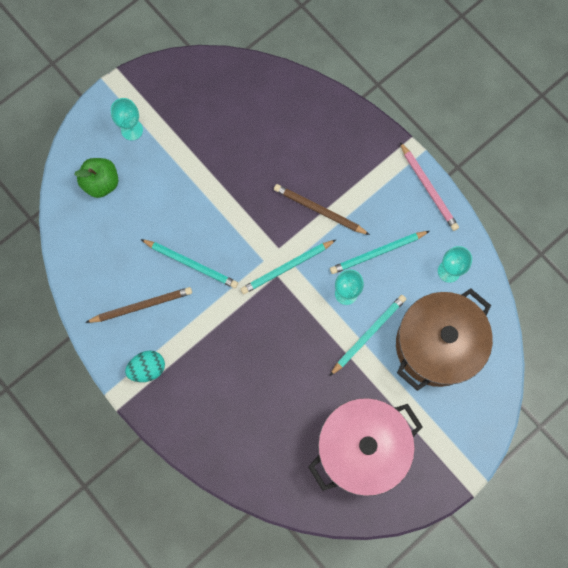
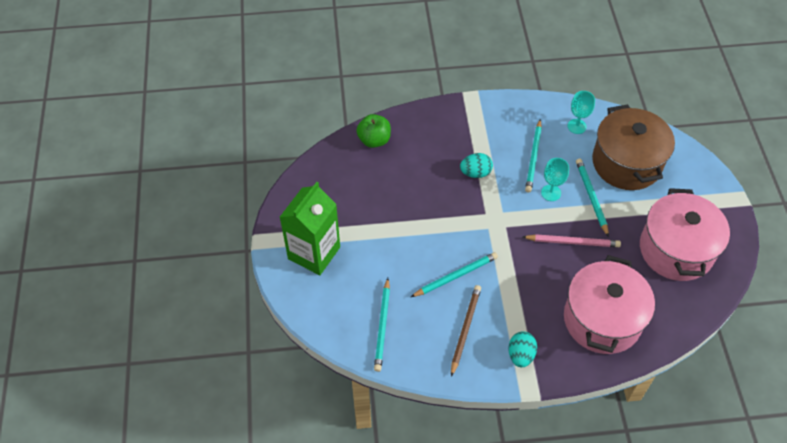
camera: 55 degrees left, 20 degrees down
green apple [75,158,118,198] -> green apple moved to [356,114,391,148]
turquoise goblet [111,98,143,140] -> green carton [280,182,340,275]
turquoise pencil [241,240,336,294] -> turquoise pencil moved to [374,278,390,372]
brown pencil [274,184,370,235] -> turquoise egg [460,153,493,178]
pink pencil [400,142,459,231] -> pink pencil moved to [523,234,621,247]
none -> pink pot [564,255,655,354]

